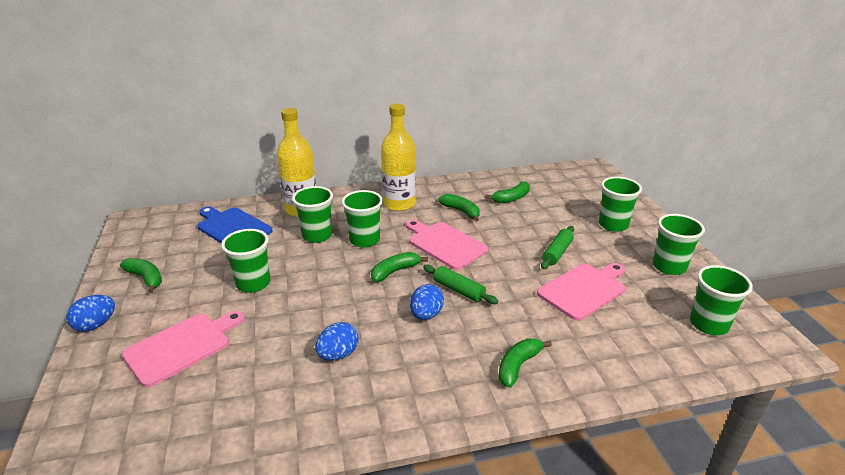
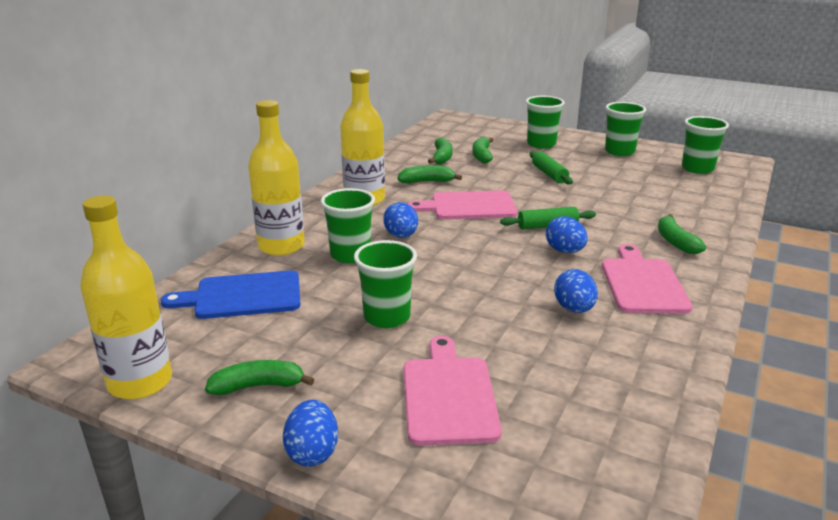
camera: 50 degrees left, 5 degrees down
green cup [342,190,383,248] -> blue egg [383,202,418,238]
green banana [371,252,428,282] -> green banana moved to [472,137,494,164]
pink cutting board [537,263,625,321] -> pink cutting board moved to [602,244,693,314]
none -> yellow bottle [80,195,172,399]

